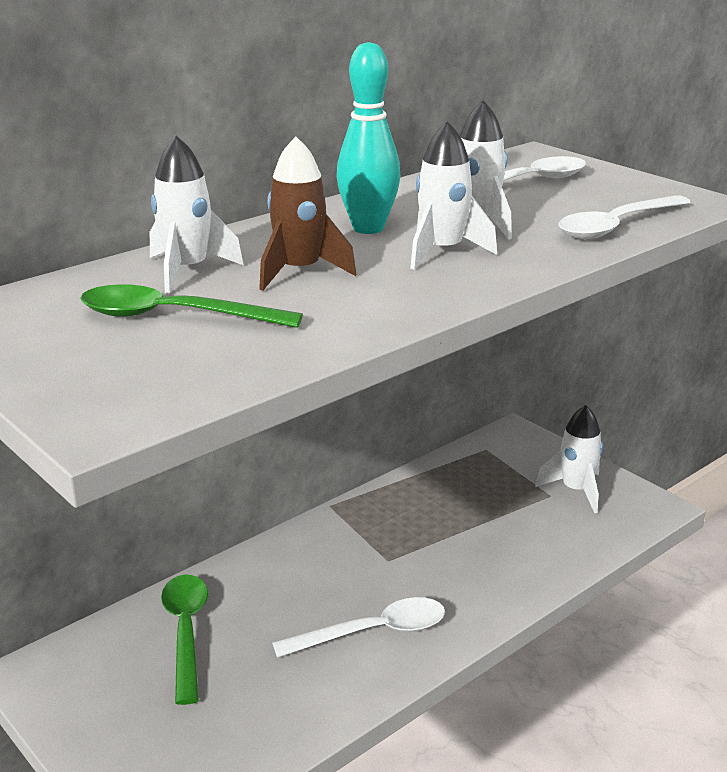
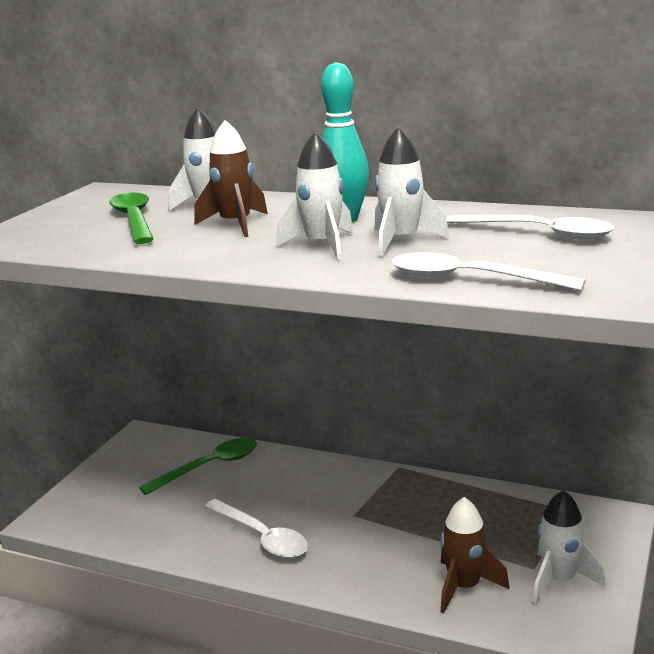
camera: 65 degrees right, 5 degrees down
none -> brown rocket [441,497,510,613]

